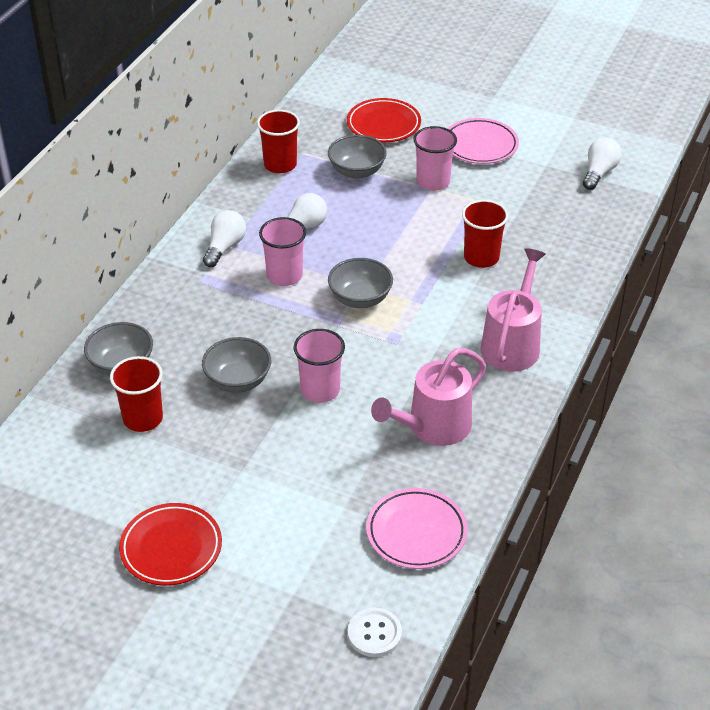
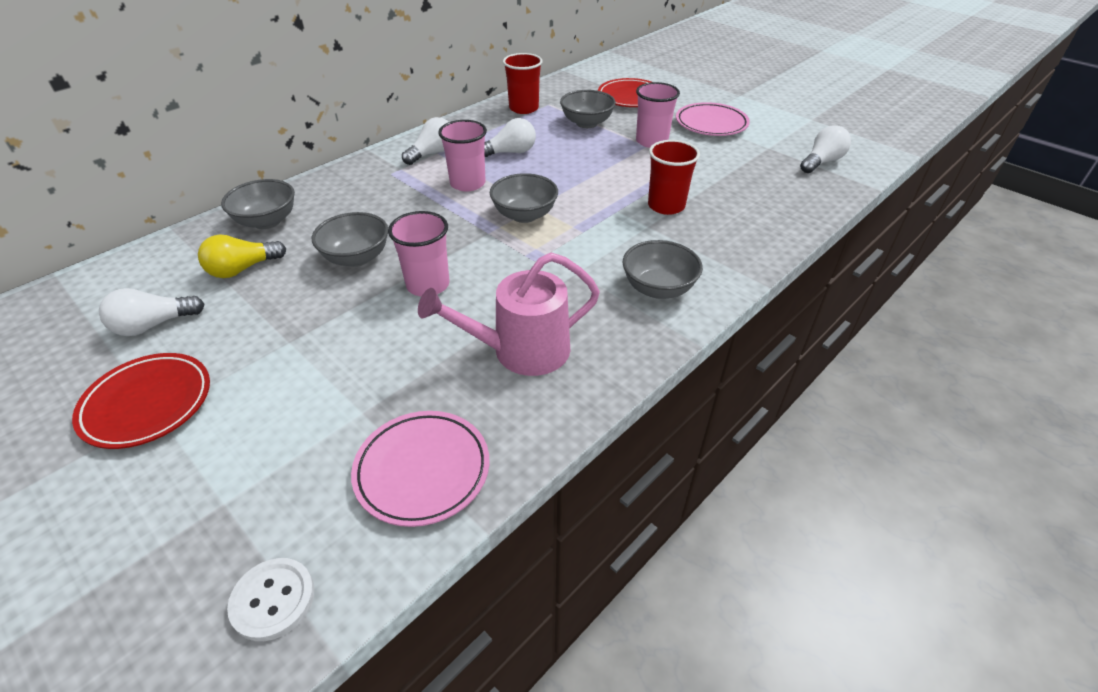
camera: 20 degrees right, 0 degrees up
red cup [110,356,163,432] -> yellow light bulb [198,234,286,278]
pink watering can [480,248,546,371] -> grey bowl [623,240,703,299]
none -> white light bulb [99,288,205,336]

